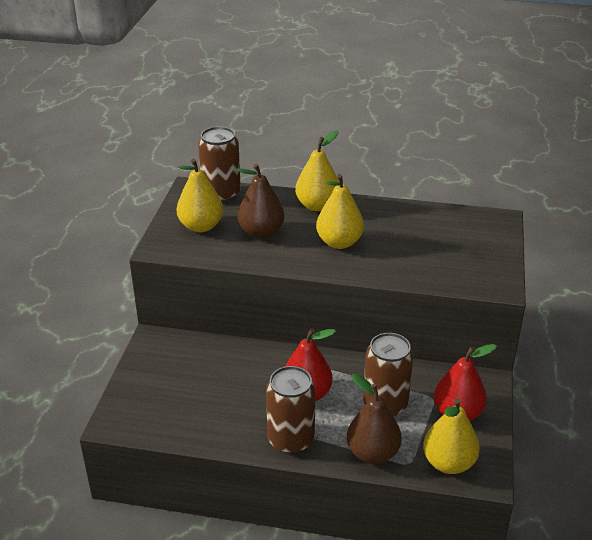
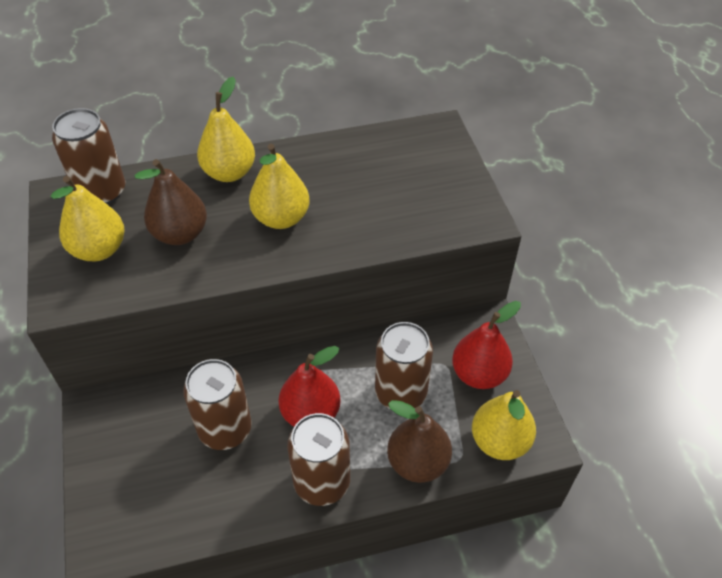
camera: 25 degrees left, 15 degrees up
none -> brown can [183,359,252,450]

